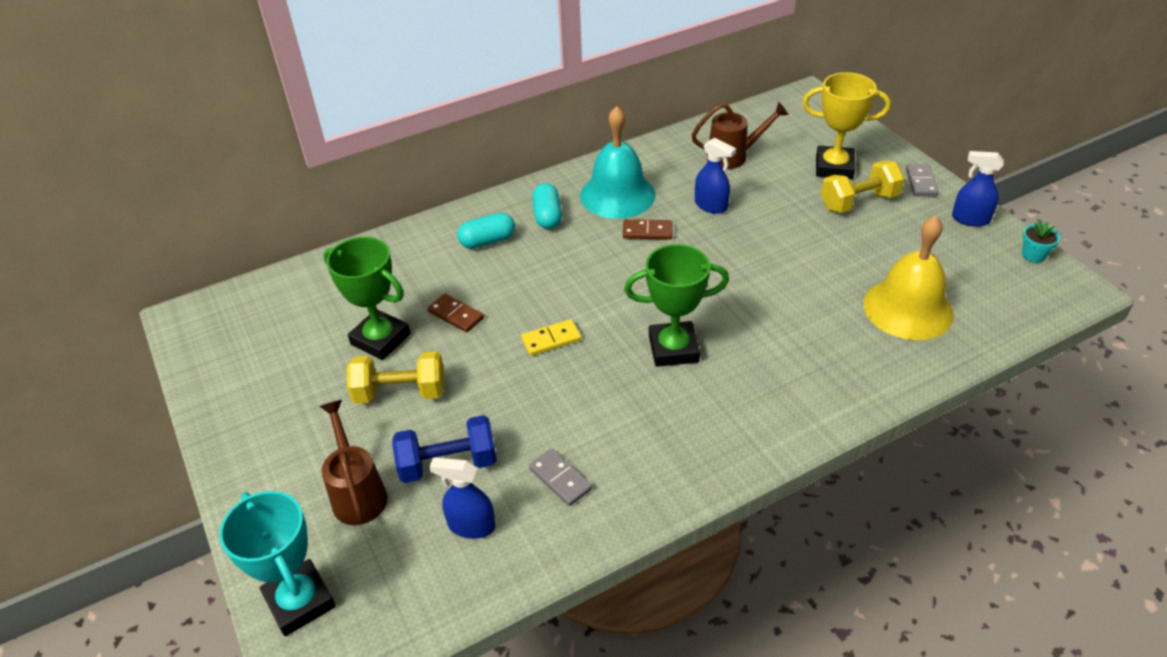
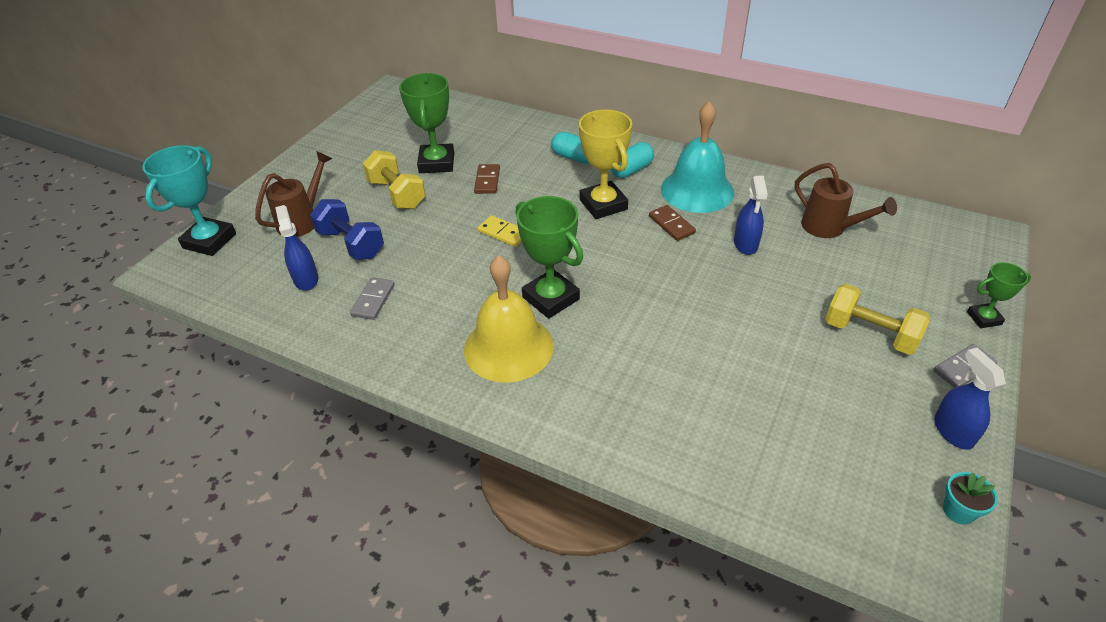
camera: 55 degrees right, 0 degrees up
yellow trophy [802,72,891,179] -> yellow trophy moved to [579,110,632,219]
yellow bell [864,216,954,340] -> yellow bell moved to [464,255,554,383]
none -> green trophy [967,262,1031,328]

